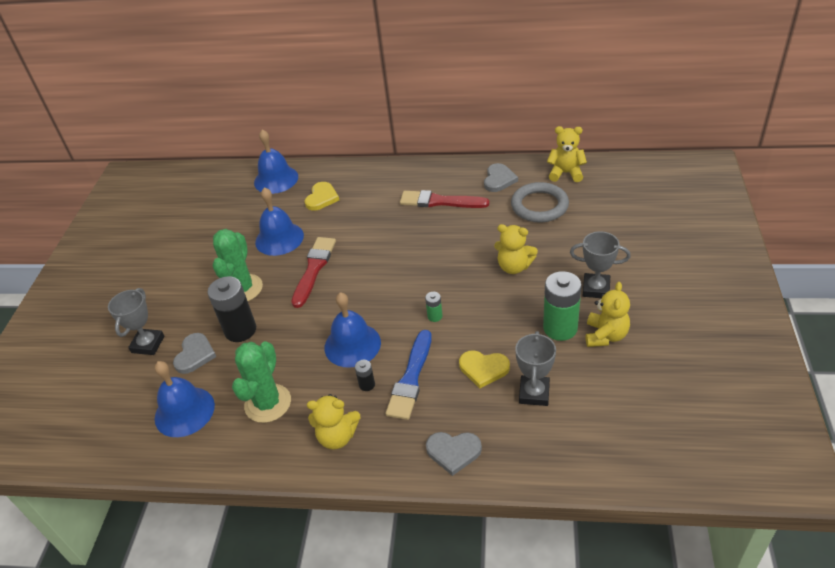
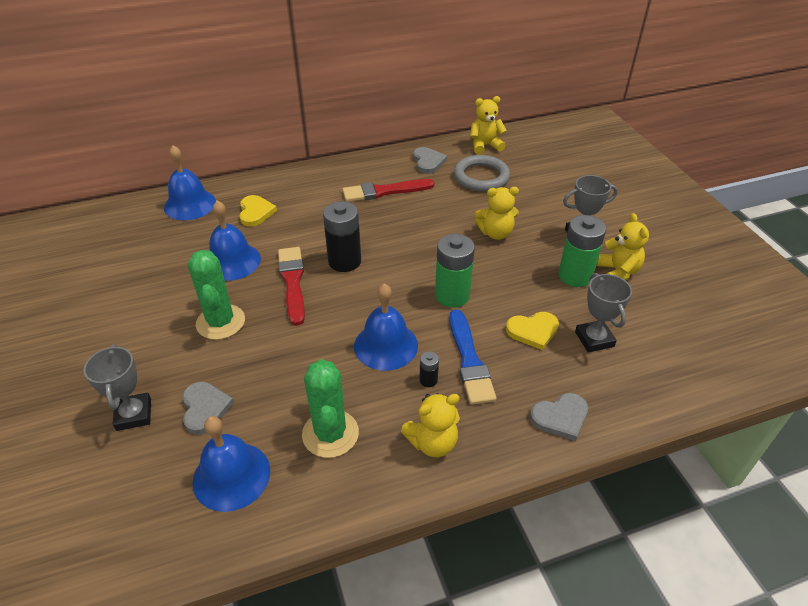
camera: 30 degrees left, 0 degrees up
black battery [207,276,256,342] -> black battery moved to [323,201,361,272]
green battery [425,292,443,322] -> green battery [435,234,475,308], size x2.17

